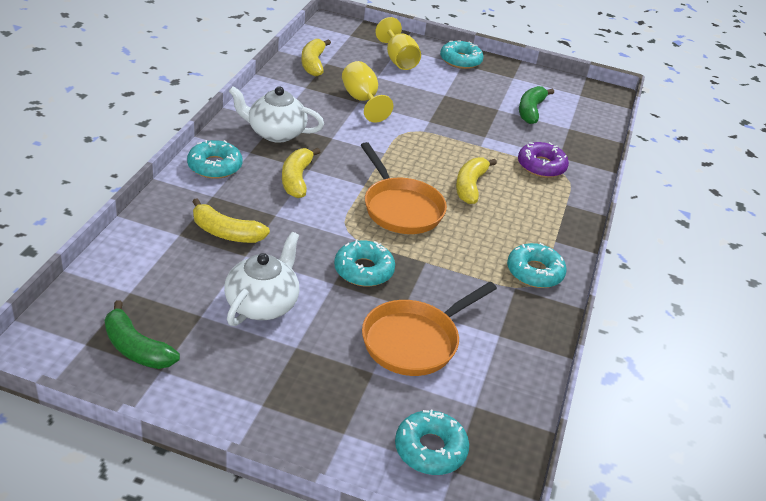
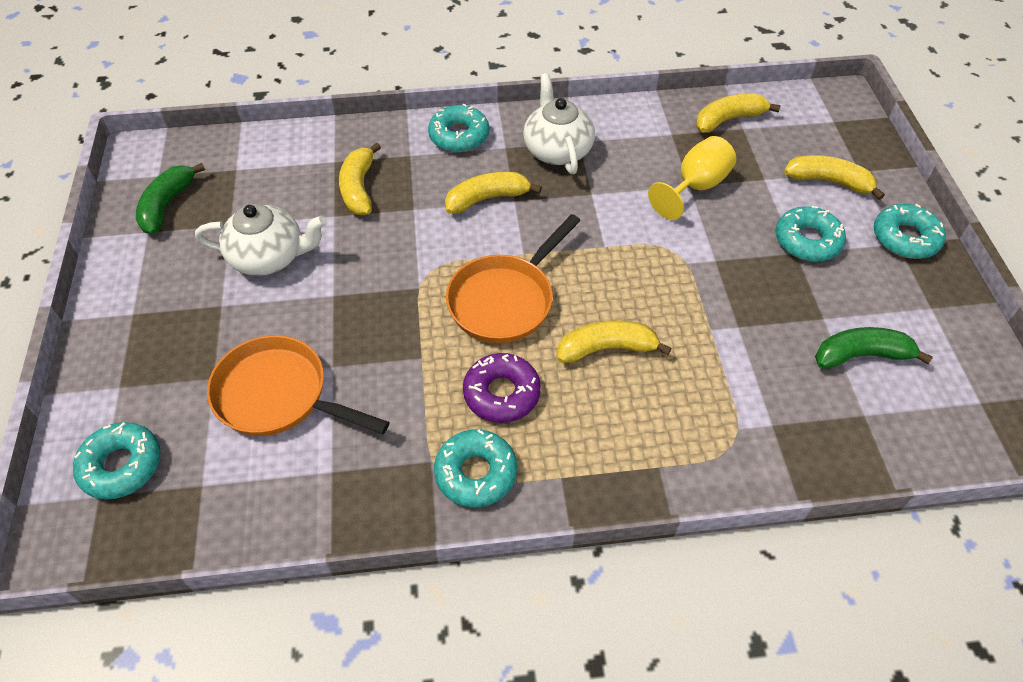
camera: 70 degrees right, 15 degrees up
turquoise donut [334,239,395,287] -> turquoise donut moved to [775,206,846,262]
yellow goblet [375,17,421,70] -> yellow banana [784,155,885,200]
purple donut [518,142,569,178] -> purple donut moved to [463,353,541,423]

